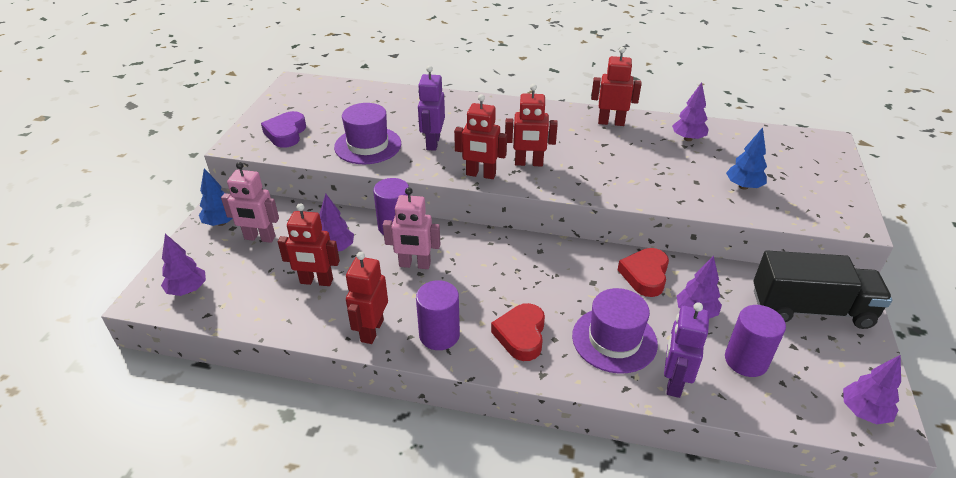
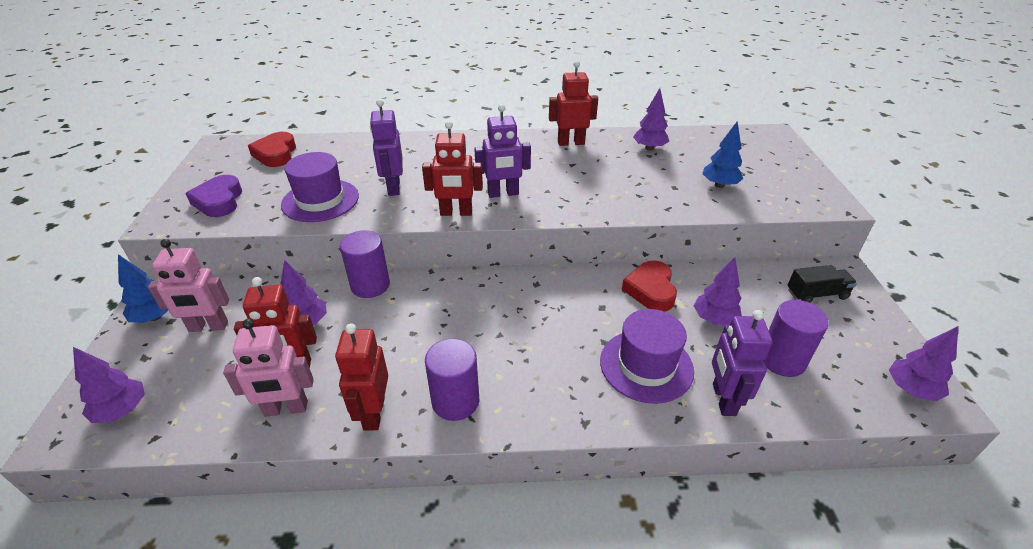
camera: 15 degrees left, 0 degrees up
pink robot [383,187,440,269] -> pink robot moved to [223,319,314,417]
red heart [491,303,545,361] -> red heart moved to [248,132,296,167]
red robot [505,84,558,166] -> purple robot [474,104,531,198]
black truck [753,251,892,329] -> black truck [788,265,857,303], size x0.51

